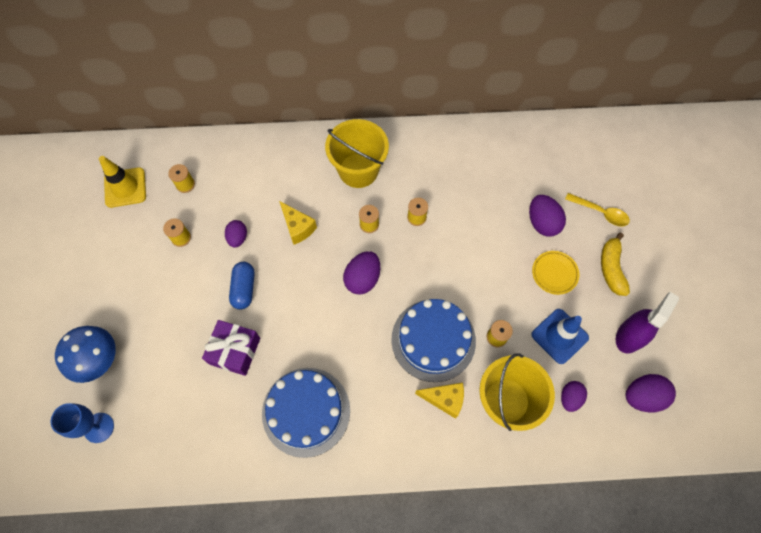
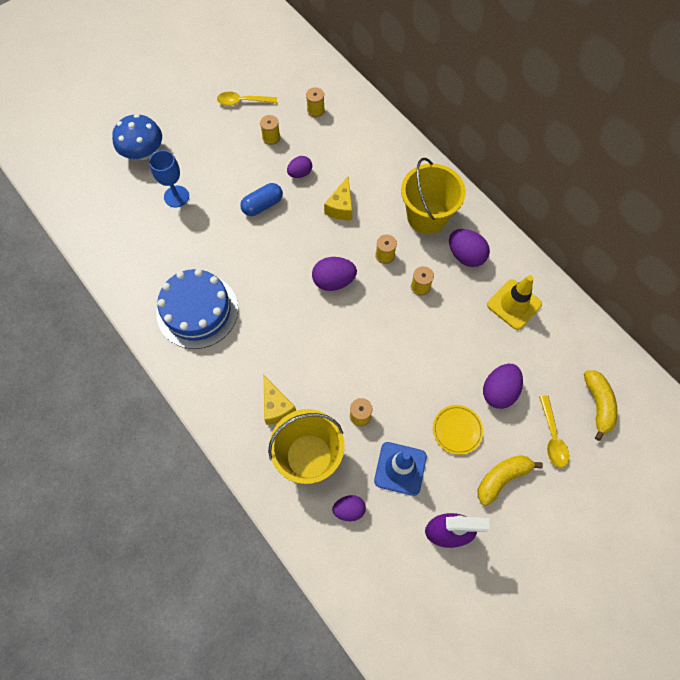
camera: 55 degrees right, 0 degrees up
blue goblet [50,403,114,443] -> blue goblet moved to [149,150,189,207]
yellow traffic cone [99,156,146,208] -> yellow traffic cone moved to [487,275,542,330]
purple gift [202,320,260,376] -> none
blue cake [391,299,476,382] -> none
purple egg [626,374,676,413] -> purple egg moved to [449,229,490,267]
none -> yellow spoon [217,92,277,106]
none -> yellow banana [584,370,618,441]

